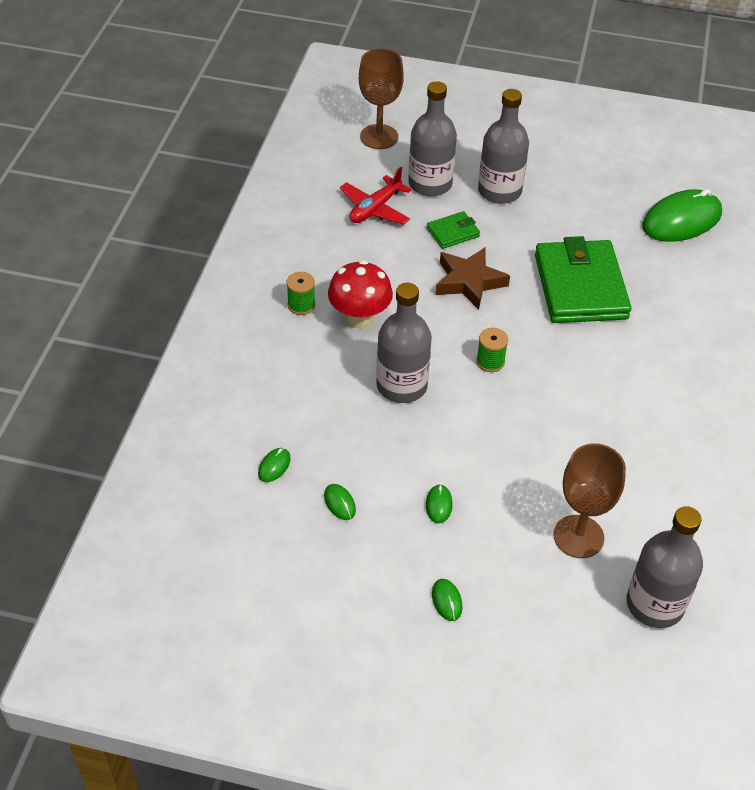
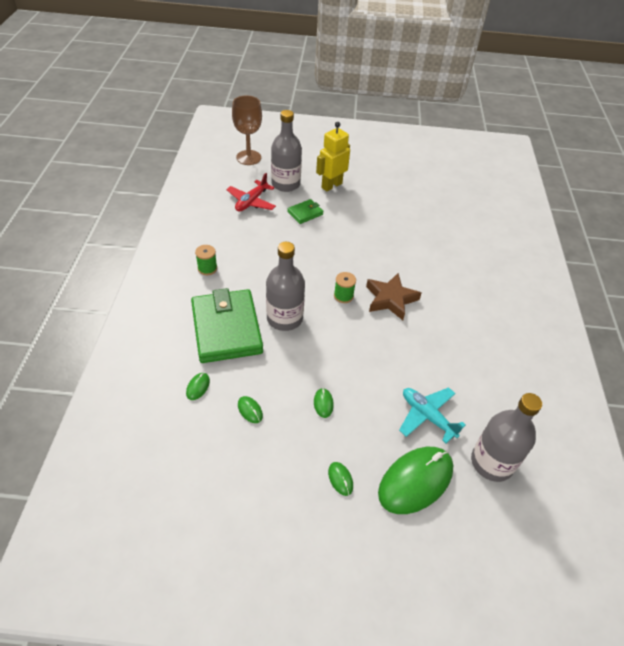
camera: 10 degrees left, 0 degrees up
red mushroom [328,260,393,329] -> none
brown star [435,247,510,310] -> brown star moved to [366,273,421,320]
grey bottle [478,89,529,204] -> yellow robot [316,122,350,192]
green wallet [535,236,632,323] -> green wallet moved to [191,288,263,363]
brown goblet [553,443,626,558] -> turquoise plane [399,387,466,443]
green mouse [642,189,722,242] -> green mouse moved to [378,447,454,514]

